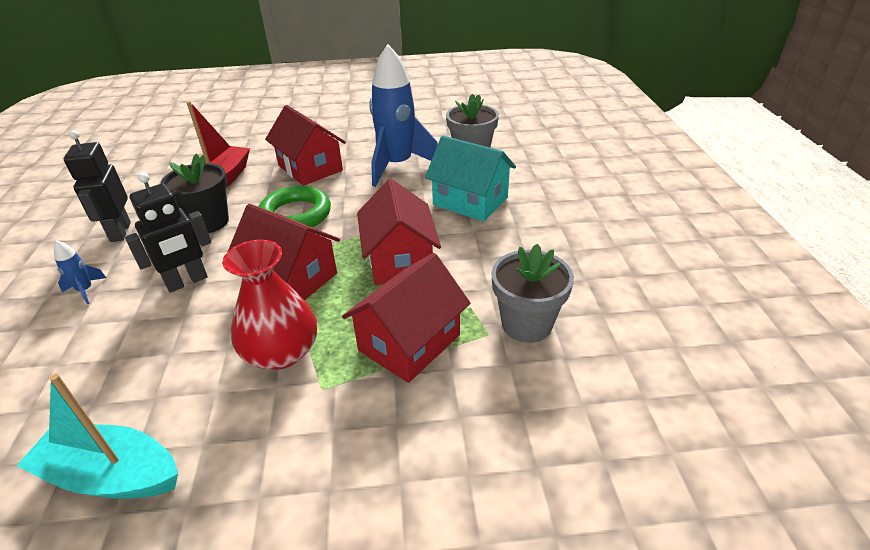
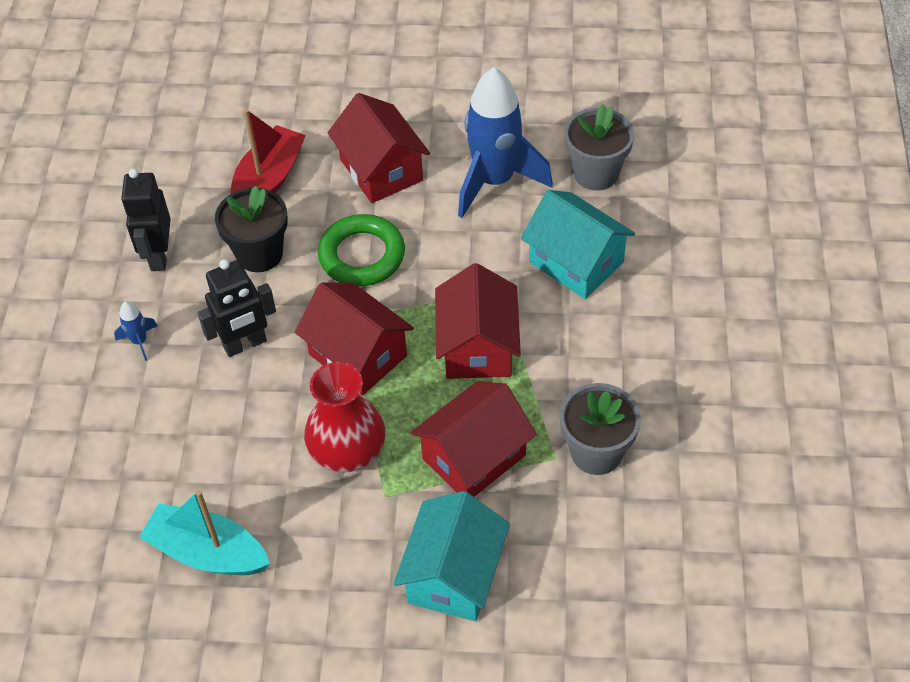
camera: 10 degrees right, 15 degrees up
none -> turquoise house [394,491,510,621]

